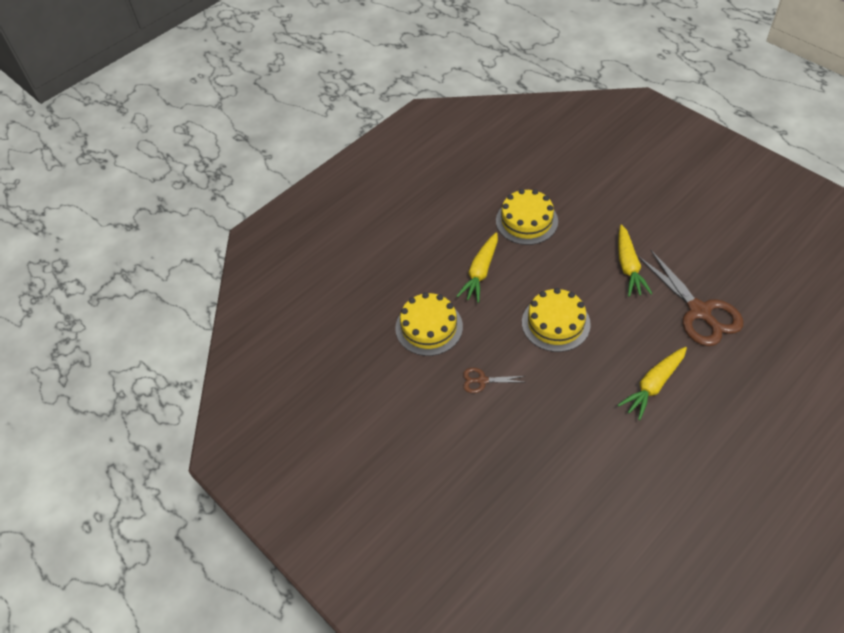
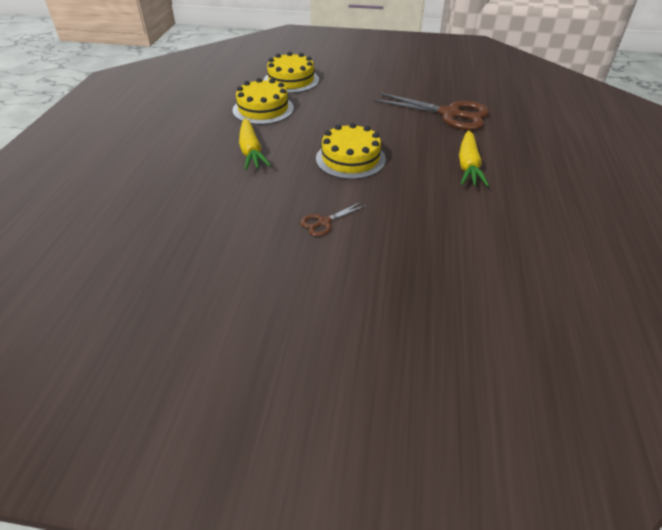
camera: 40 degrees left, 10 degrees down
yellow cake [395,292,463,356] -> yellow cake moved to [264,52,319,93]
yellow carrot [618,225,653,297] -> none

